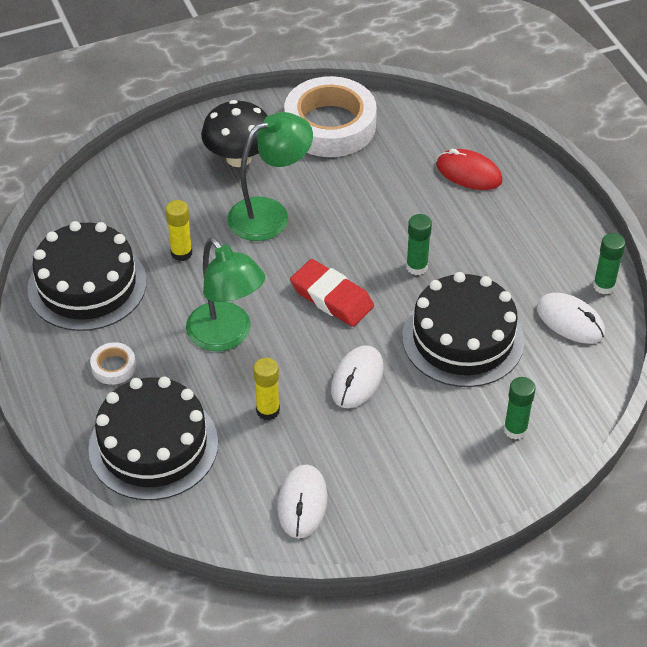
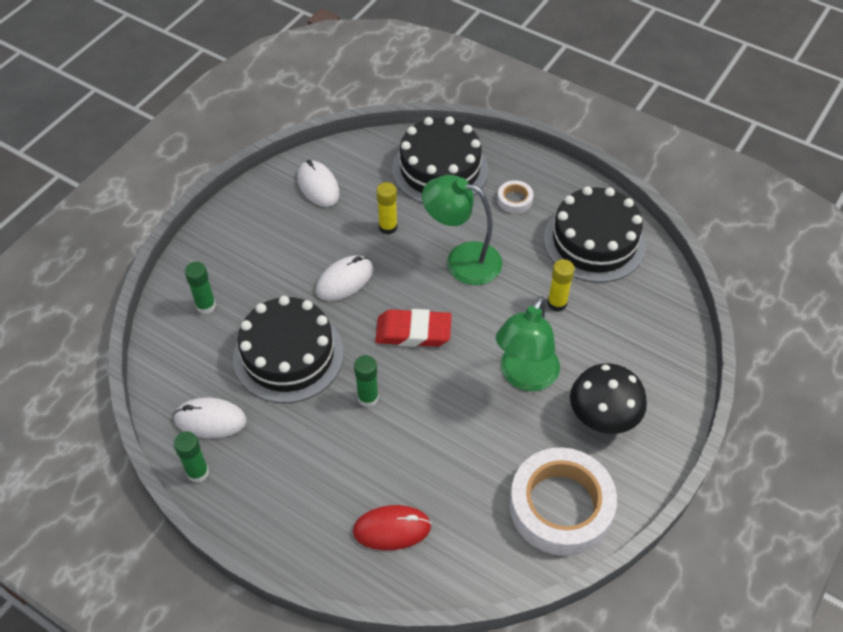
camera: 145 degrees right, 5 degrees up
white mouse [331,345,384,408] -> white mouse turned 60 degrees clockwise [316,255,373,301]

